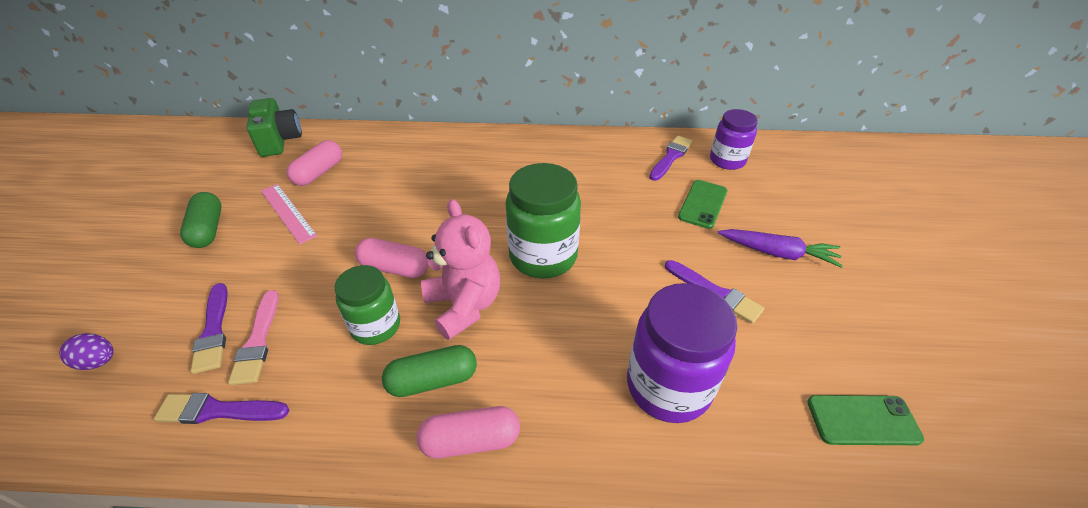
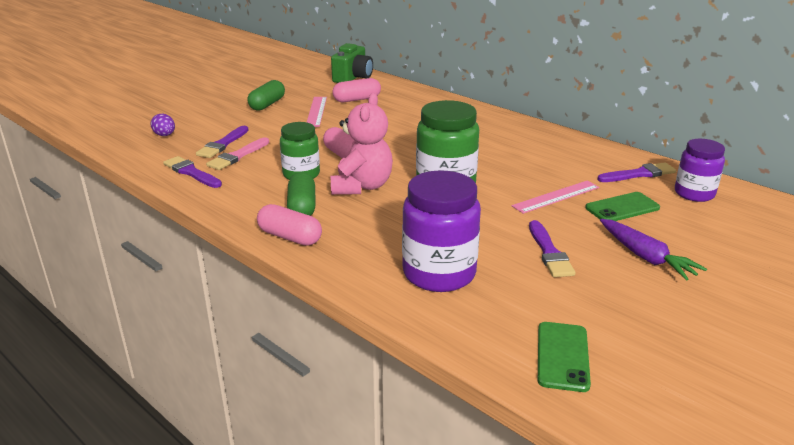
camera: 40 degrees right, 15 degrees down
green capsule [382,345,477,397] -> green capsule turned 60 degrees clockwise [287,172,316,216]
green phone [807,395,924,445] -> green phone turned 60 degrees clockwise [538,322,591,392]
none -> pink ruler [512,181,599,214]

